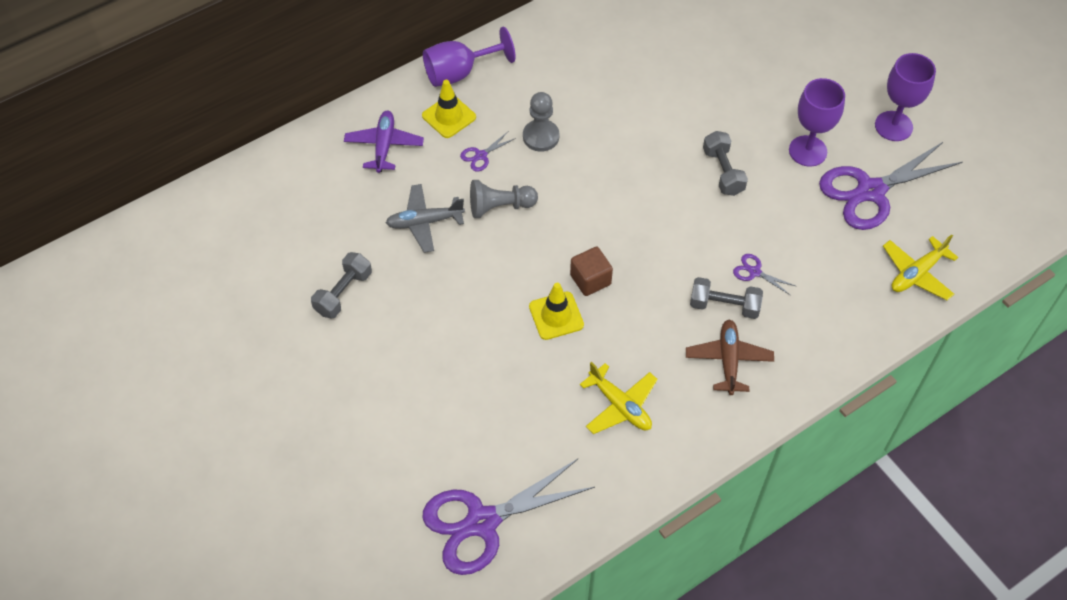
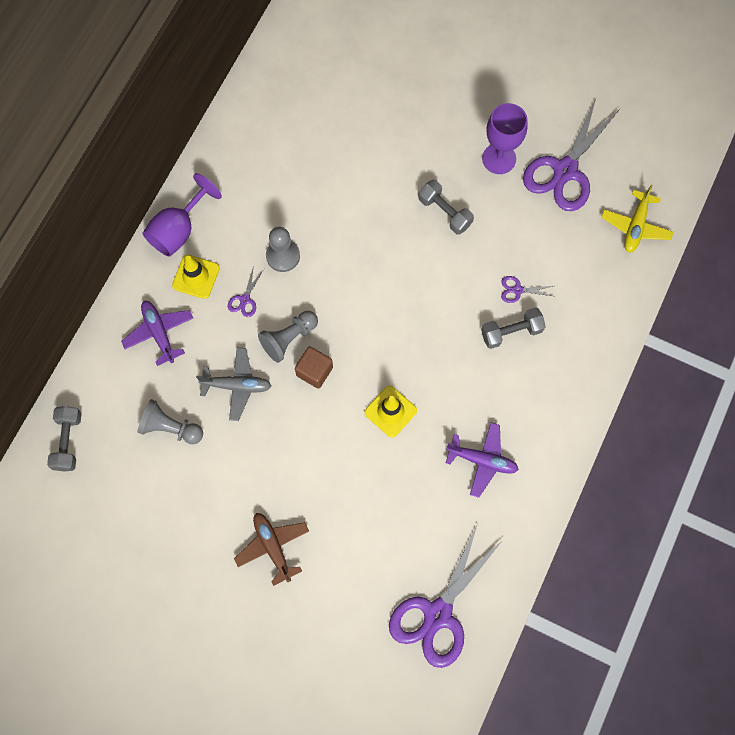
camera: 30 degrees left, 15 degrees up
grey dumbbell [311,252,372,319] -> grey dumbbell moved to [47,406,81,472]
grey plane [386,184,465,253] -> grey plane turned 135 degrees counterclockwise [196,348,272,421]
brown cube [570,247,613,296] -> brown cube moved to [295,346,333,389]
yellow plane [580,362,658,434] -> purple plane [446,422,519,498]
brown plane [686,320,774,395] -> brown plane moved to [234,513,309,586]
purple goblet [875,53,936,141] -> none
none -> grey pawn [138,399,203,444]

